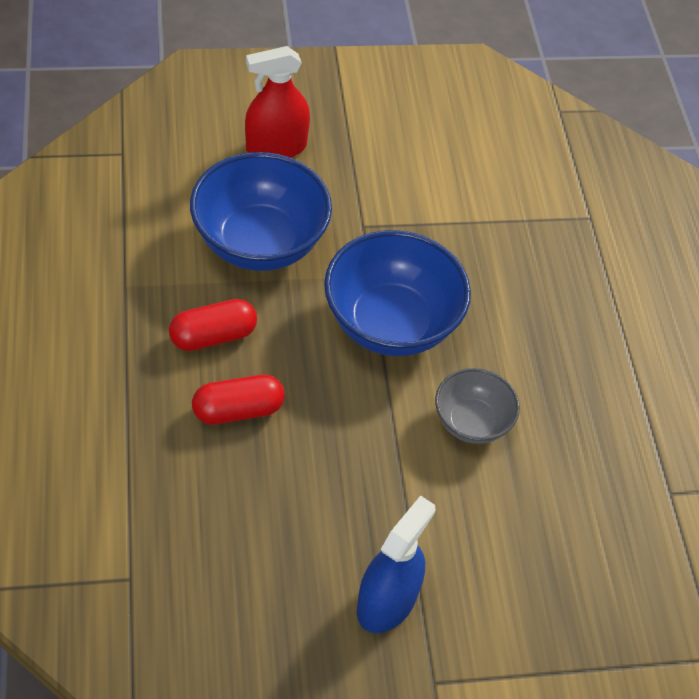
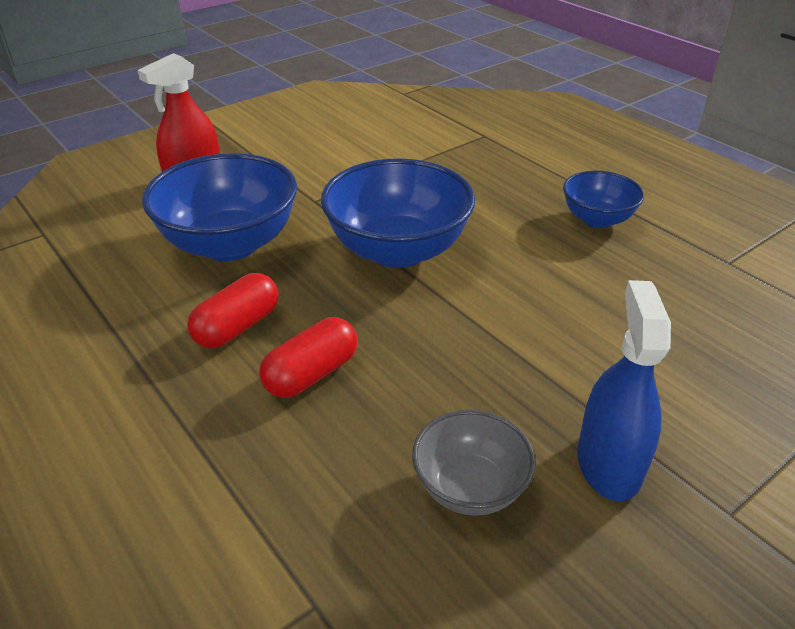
camera: 25 degrees left, 15 degrees down
grey bowl [435,368,520,444] -> grey bowl moved to [412,410,536,516]
none -> blue bowl [563,171,644,228]

